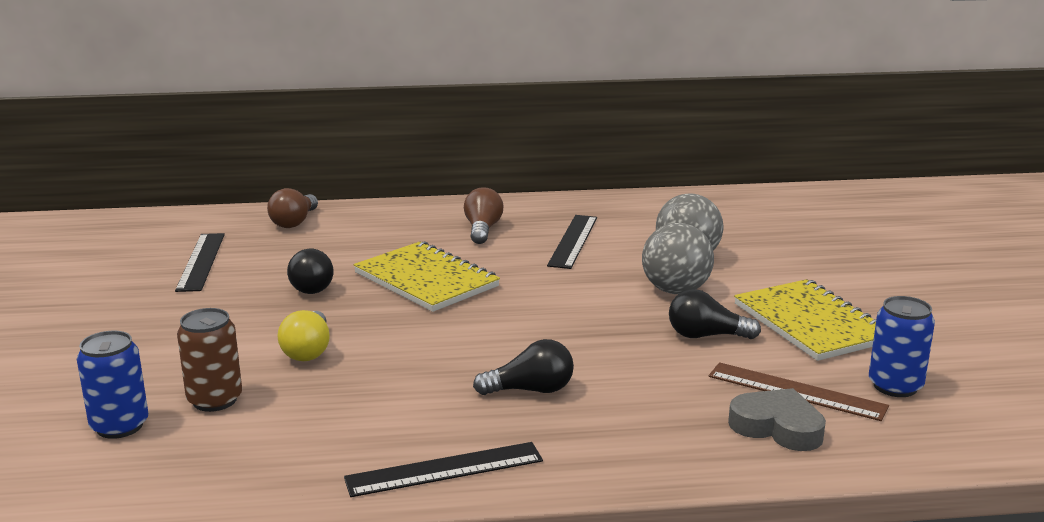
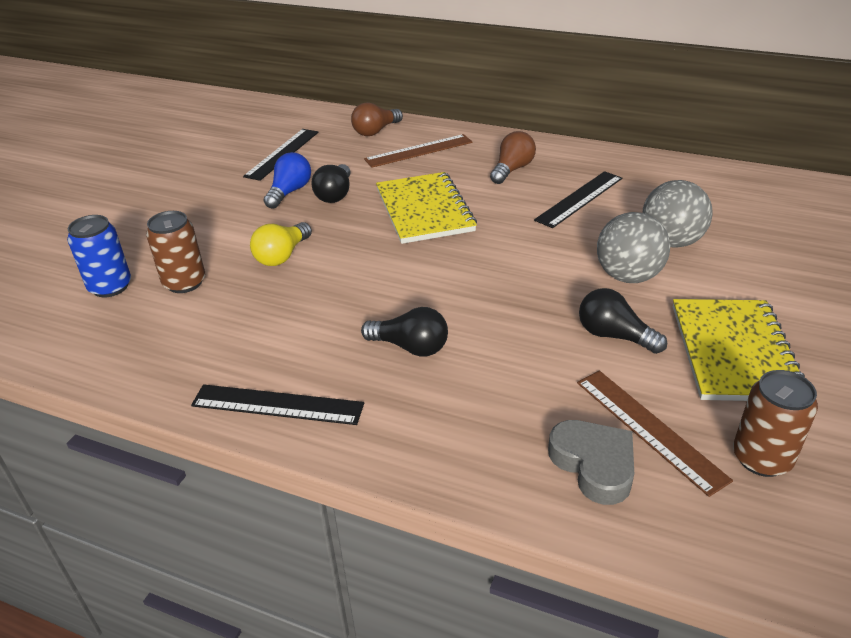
camera: 30 degrees right, 15 degrees up
blue can [869,296,935,397] -> brown can [733,370,818,477]
none -> blue light bulb [264,152,311,209]
none -> brown ruler [364,134,472,168]

